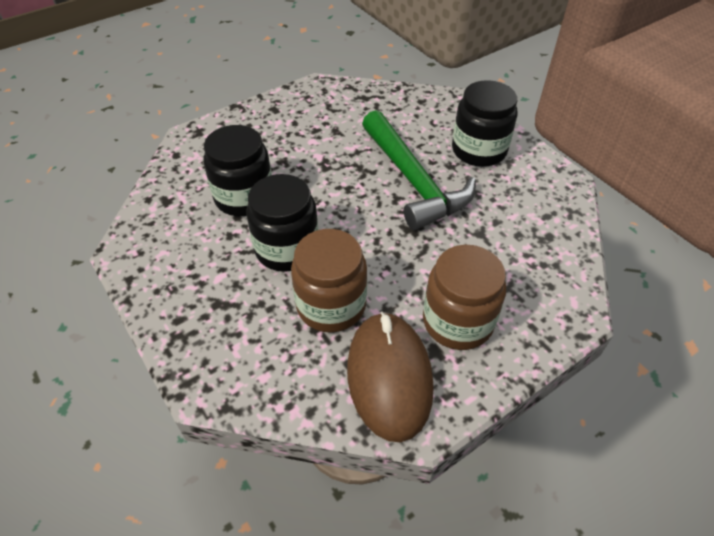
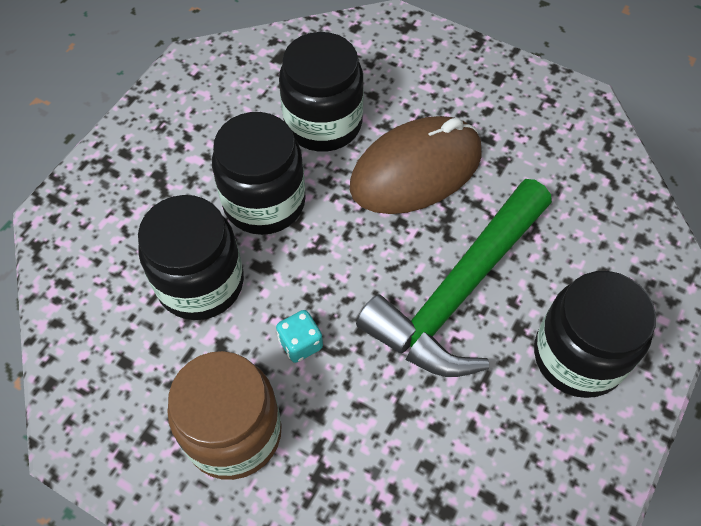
camera: 65 degrees right, 10 degrees up
brown jar [291,229,367,333] -> black jar [138,195,244,320]
brown mouse [347,312,434,442] -> brown mouse moved to [350,116,482,214]
none -> turquoise dice [276,310,323,363]

